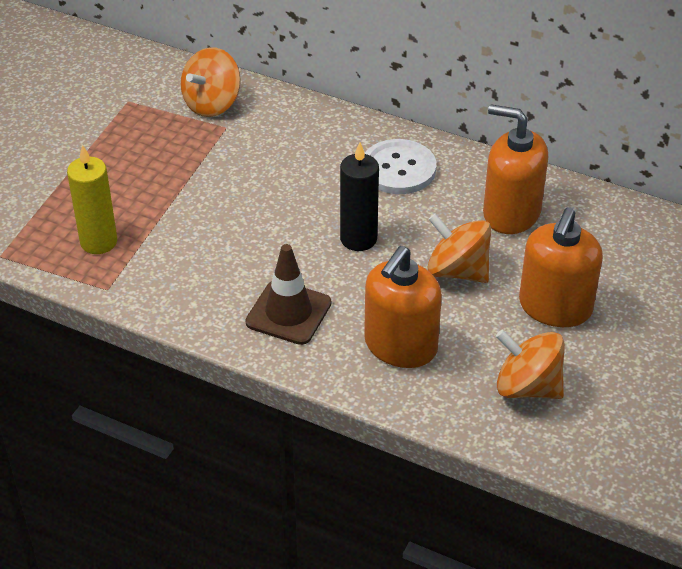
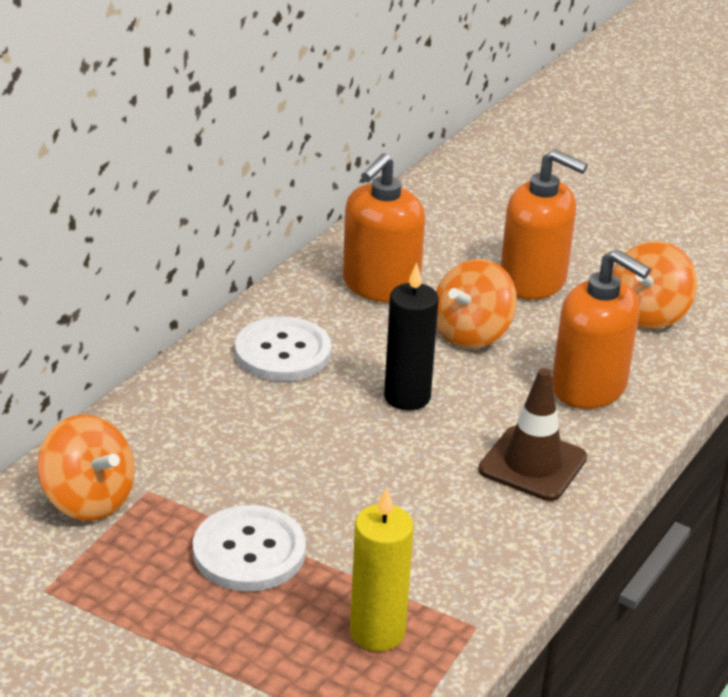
camera: 85 degrees left, 10 degrees down
none -> white button [193,505,306,591]

